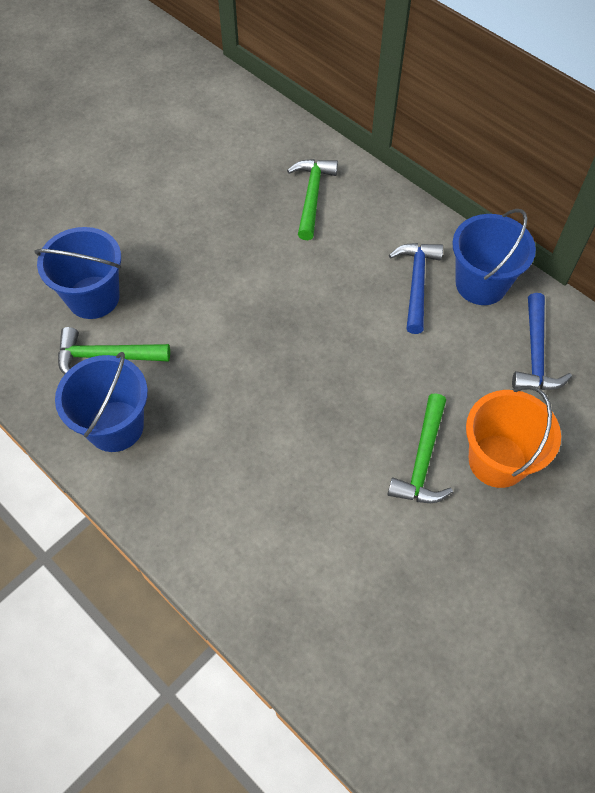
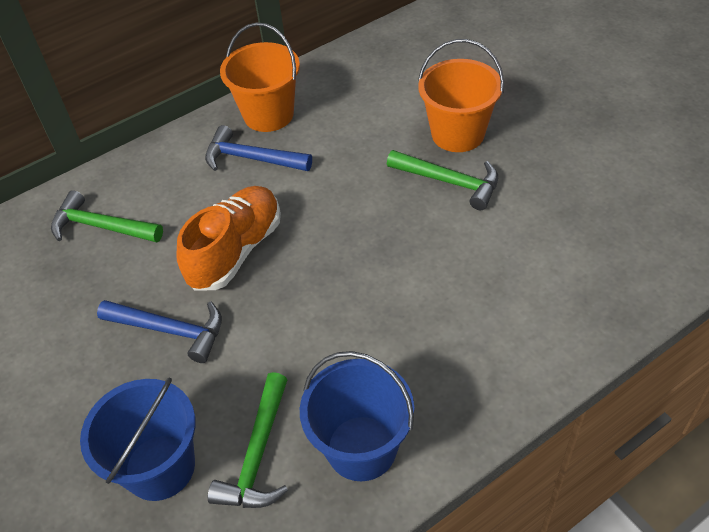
camera: 75 degrees left, 10 degrees down
blue bucket [452,209,536,305] -> orange bucket [220,22,300,132]
blue hammer [512,293,572,390] -> blue hammer moved to [97,300,222,363]
none -> orange shoe [176,186,281,290]

